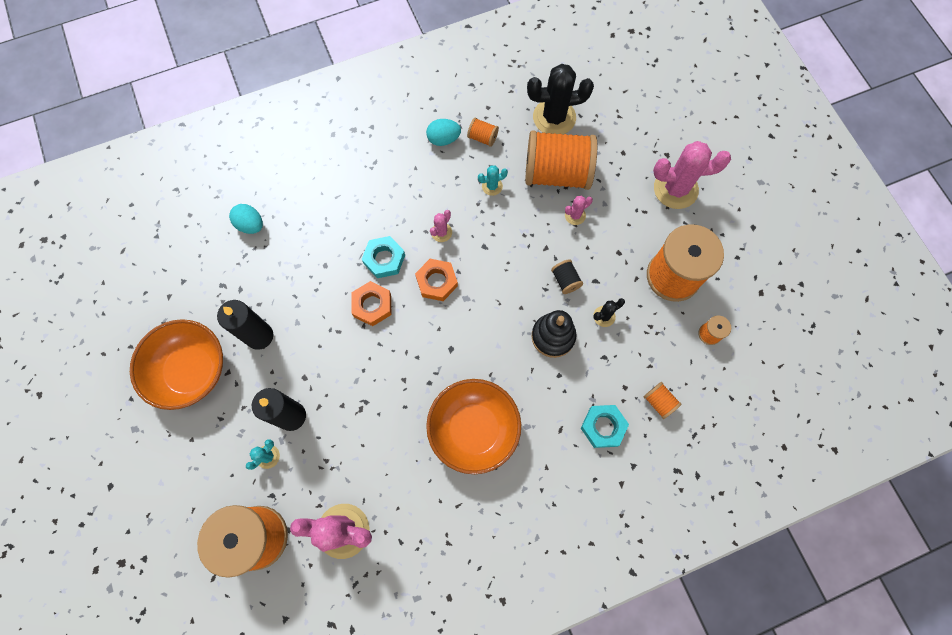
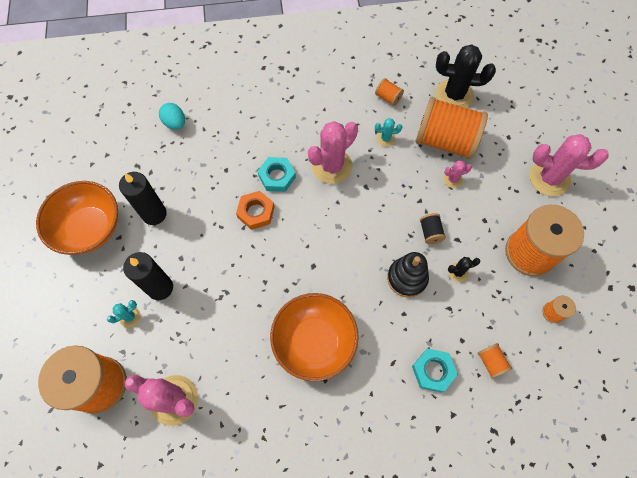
camera: 15 degrees right, 5 degrees down
orange nut [415,259,458,301] -> none
turquoise egg [426,119,461,146] -> none
pink cactus [430,210,452,242] -> pink cactus [308,121,358,184], size x2.15

